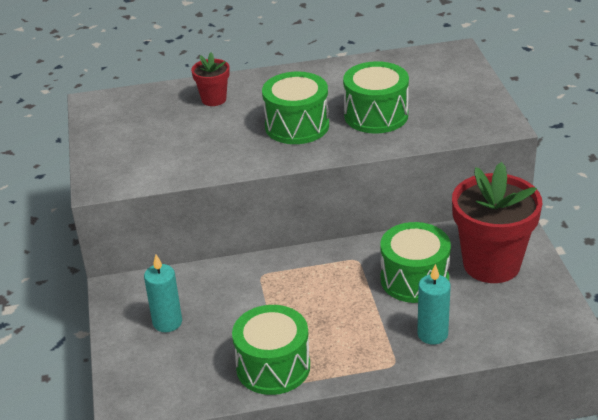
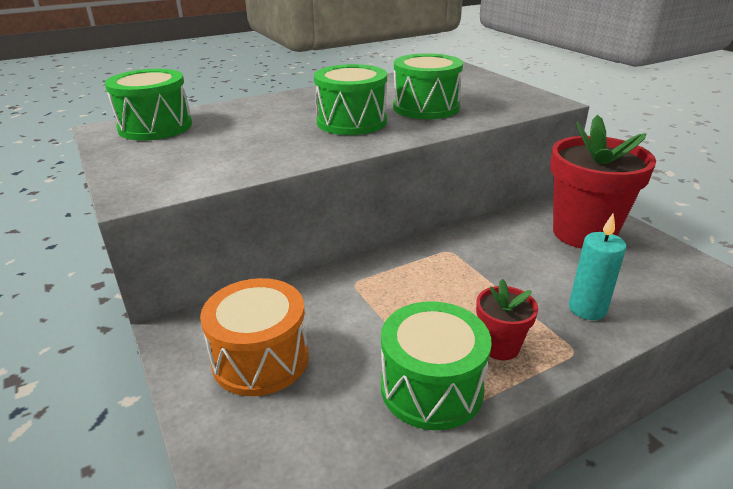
camera: 20 degrees left, 5 degrees down
turquoise candle [144,255,182,332] -> orange drum [200,278,309,396]
red flower pot [191,53,230,106] -> red flower pot moved to [476,279,538,360]
green drum [380,222,451,303] -> green drum moved to [105,69,192,141]

